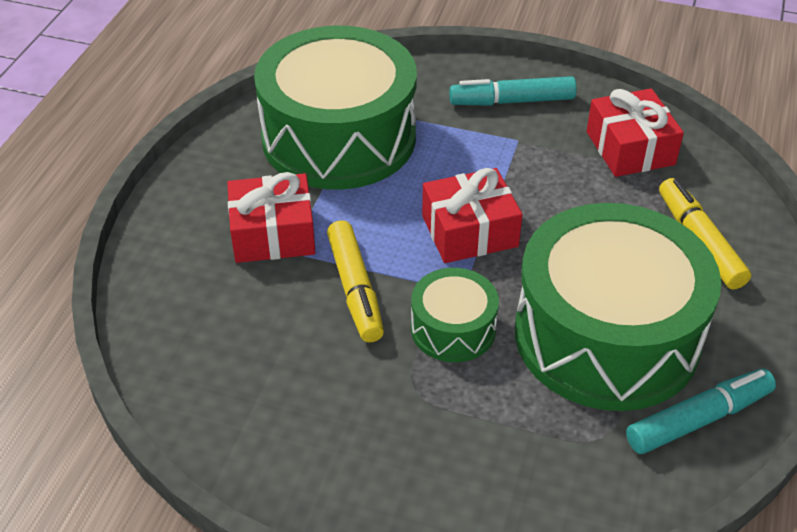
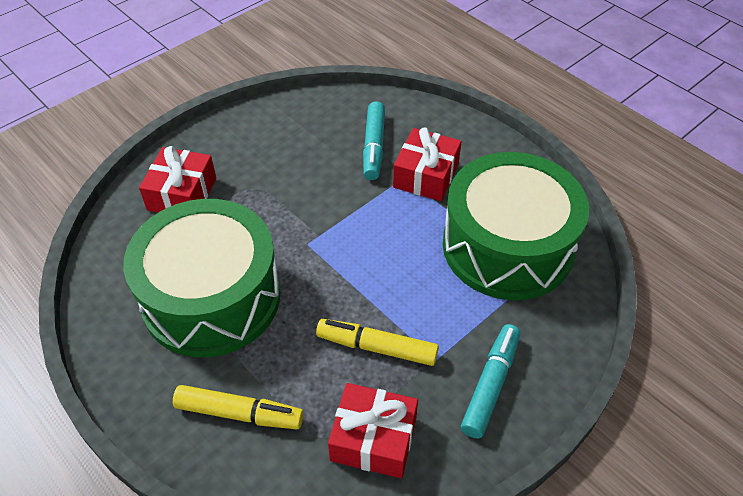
camera: 120 degrees right, 5 degrees up
yellow marker [327,220,384,342] -> yellow marker moved to [316,319,439,366]
green drum [411,268,499,362] -> none
red gift [422,168,523,263] -> red gift moved to [139,146,216,213]
turquoise marker [626,369,776,454] -> turquoise marker moved to [363,101,385,180]

